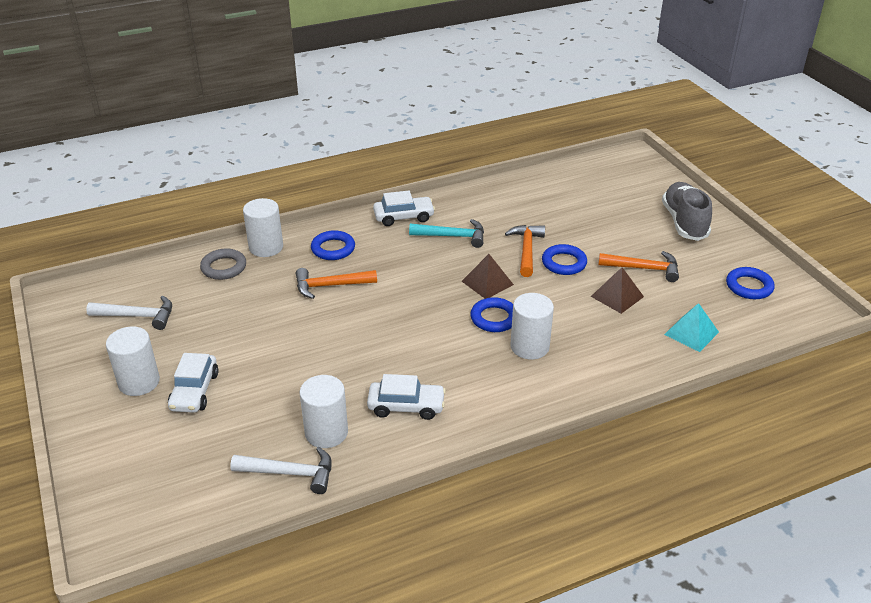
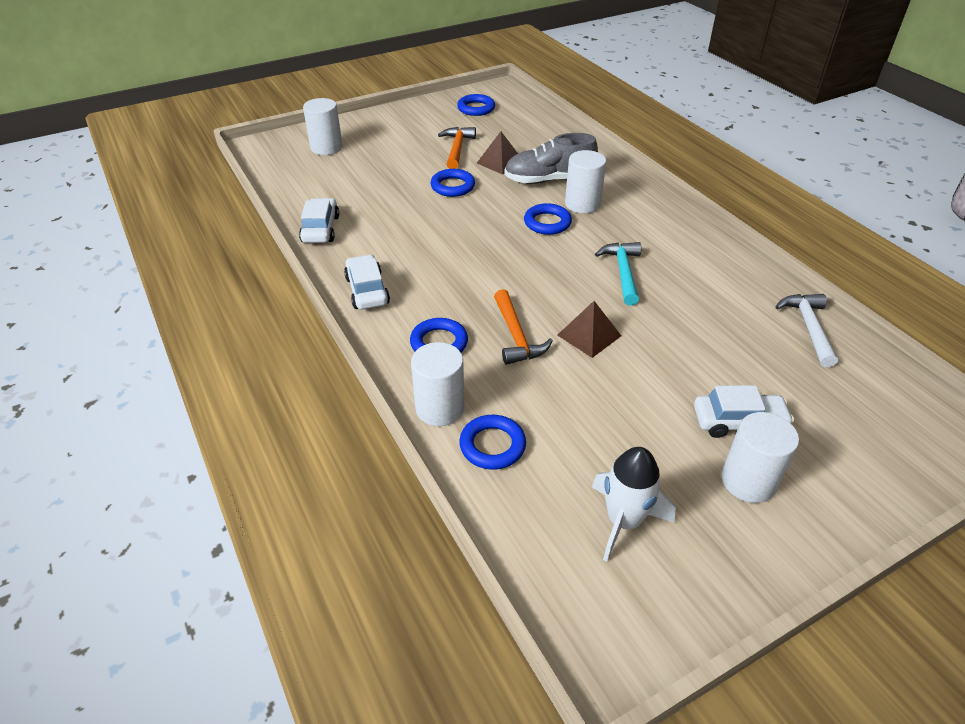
camera: 95 degrees left, 5 degrees up
white hammer [86,295,172,330] -> white rocket [592,447,676,562]
grey ring [200,249,246,280] -> blue ring [459,415,526,470]
white cylinder [299,375,348,448] -> white cylinder moved to [303,98,343,155]
white car [367,374,446,420] -> white car moved to [299,198,339,243]
turquoise hammer [409,219,484,248] -> turquoise hammer moved to [595,242,641,305]
brown pyramid [462,254,514,299] -> brown pyramid moved to [557,301,621,358]
orange hammer [505,225,545,277] -> none
grey shoe [662,182,712,241] -> grey shoe moved to [504,133,598,184]
turquoise pyramid [664,303,719,352] -> none

